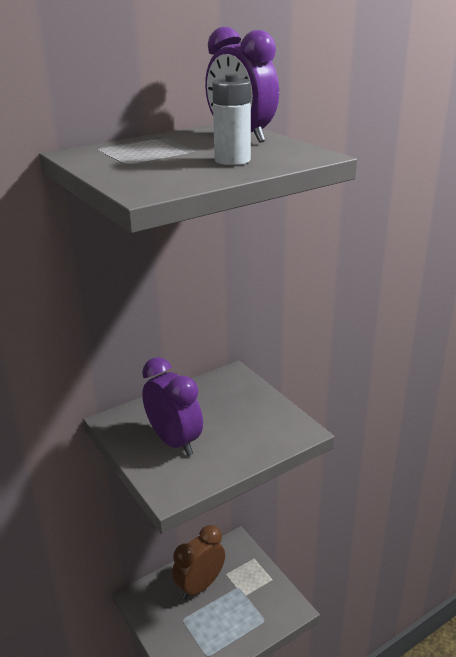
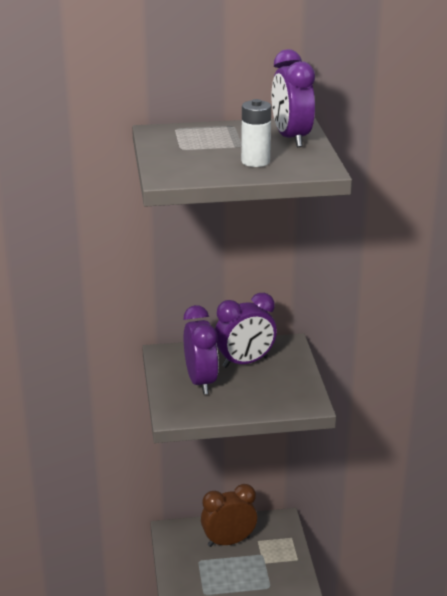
camera: 25 degrees right, 0 degrees up
none -> purple clock [215,293,277,368]

